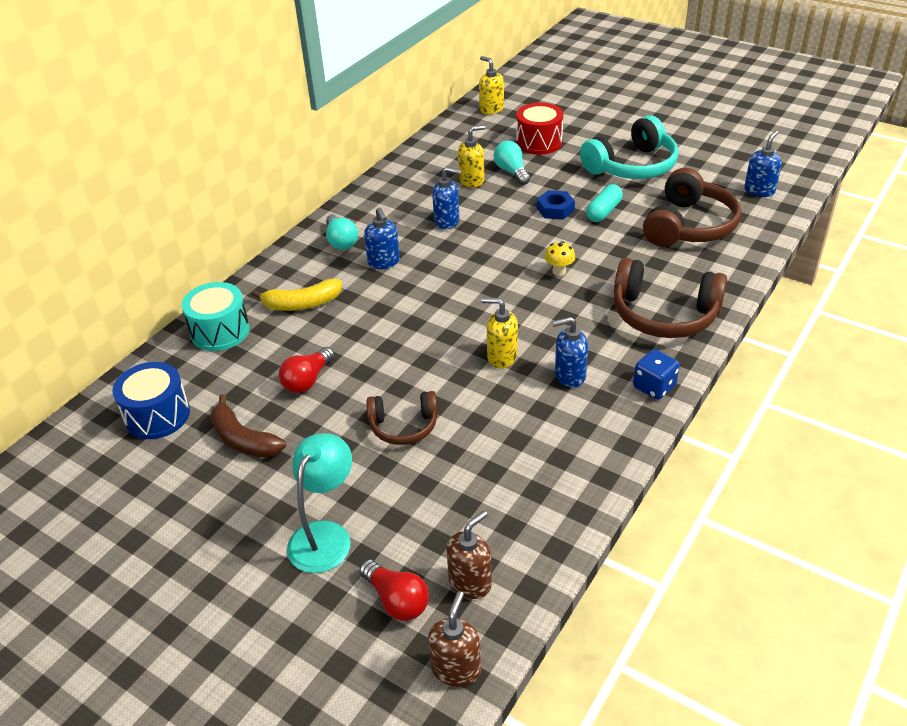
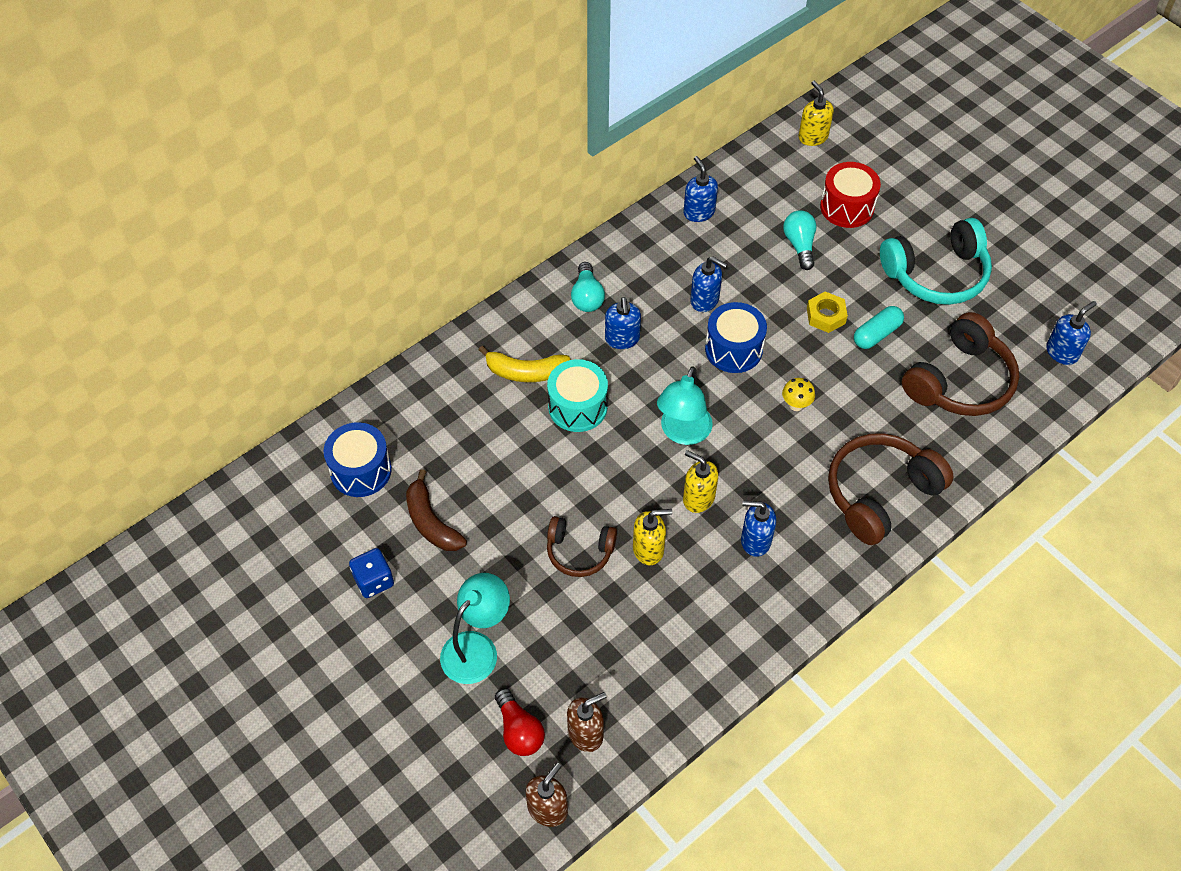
camera: 15 degrees right, 15 degrees up
turquoise drum [181,282,250,351] -> turquoise drum moved to [547,359,608,432]
red light bulb [279,347,334,393] -> none
yellow soap dispenser [458,125,485,188] -> yellow soap dispenser moved to [633,509,672,565]
blue nut [537,190,575,220] -> yellow nut [807,291,848,333]
brown headphones [614,258,727,338] -> brown headphones turned 105 degrees clockwise [828,433,954,545]
blue dice [633,349,680,400] -> blue dice moved to [349,548,394,598]
none -> turquoise lamp [657,366,713,445]
none -> blue soap dispenser [684,156,718,222]
none -> blue drum [705,302,767,373]

